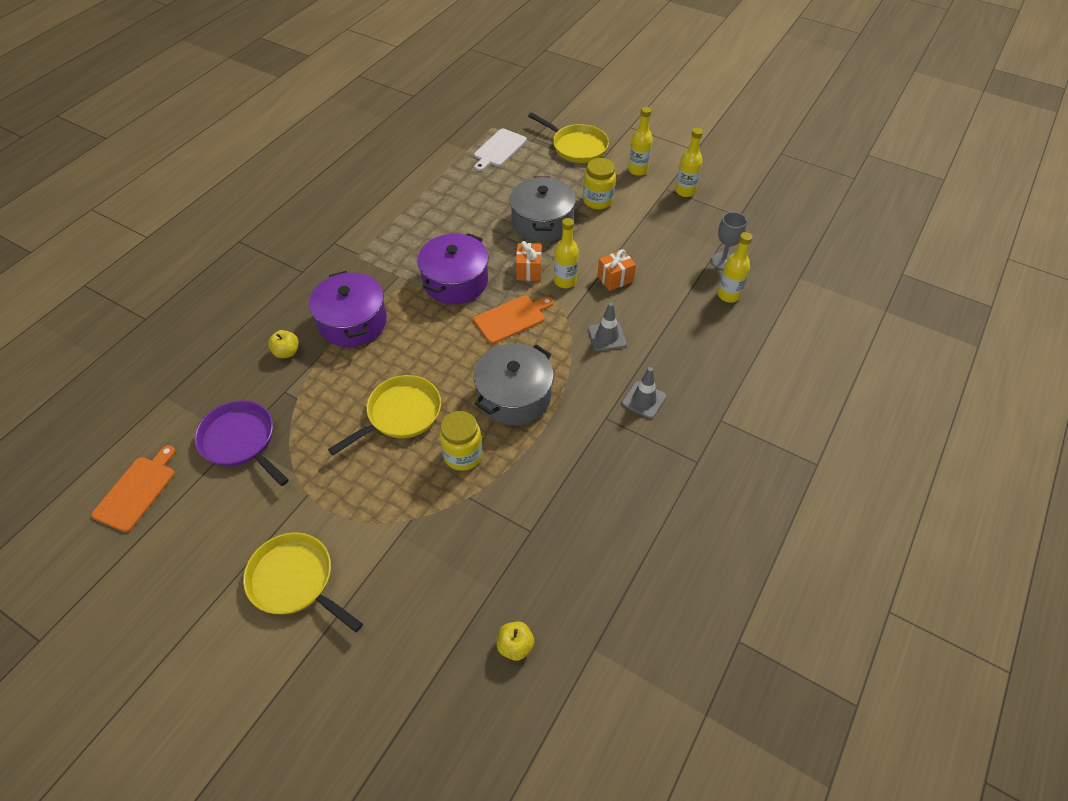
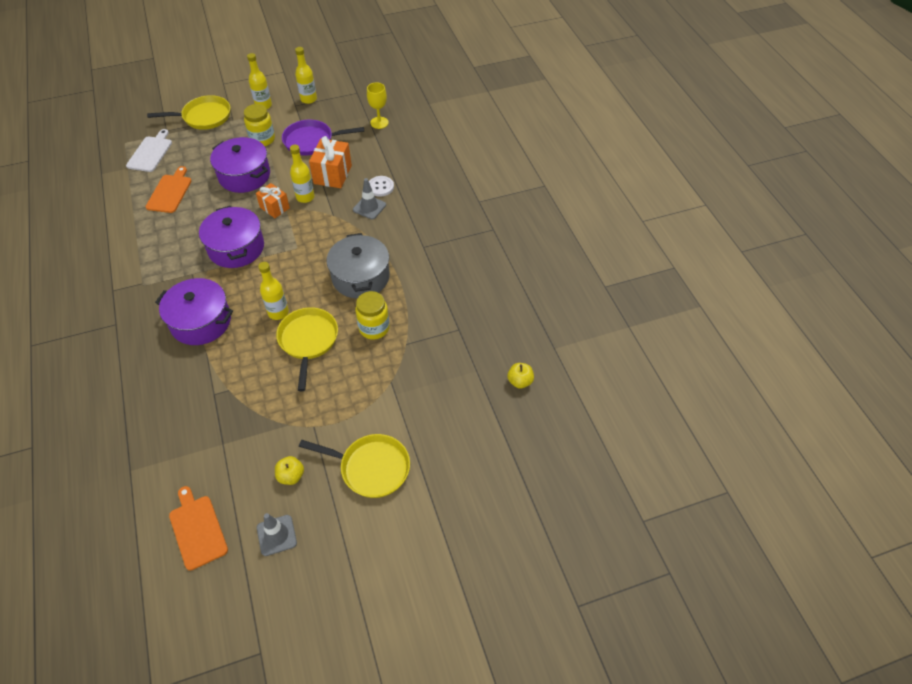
camera: 50 degrees left, 0 degrees up
purple pan [195,400,289,486] -> purple pan moved to [282,120,364,156]
yellow pan [243,533,363,632] -> yellow pan turned 150 degrees counterclockwise [299,434,410,498]
yellow apple [268,330,299,358] -> yellow apple moved to [275,456,304,485]
white cutting board [474,129,527,171] -> white cutting board turned 150 degrees counterclockwise [126,129,172,172]
orange cutting board [474,295,553,344] -> orange cutting board moved to [145,166,191,213]
grey pot [509,176,576,242] -> purple pot [210,137,270,193]
orange gift [597,249,636,291] -> orange gift [309,136,352,188], size x1.54
grey traffic cone [622,367,667,419] -> grey traffic cone moved to [257,513,297,556]
grey goblet [711,212,747,270] -> yellow goblet [367,82,389,129]
yellow bottle [717,232,753,303] -> yellow bottle moved to [258,262,289,320]
none -> white button [369,176,394,197]

